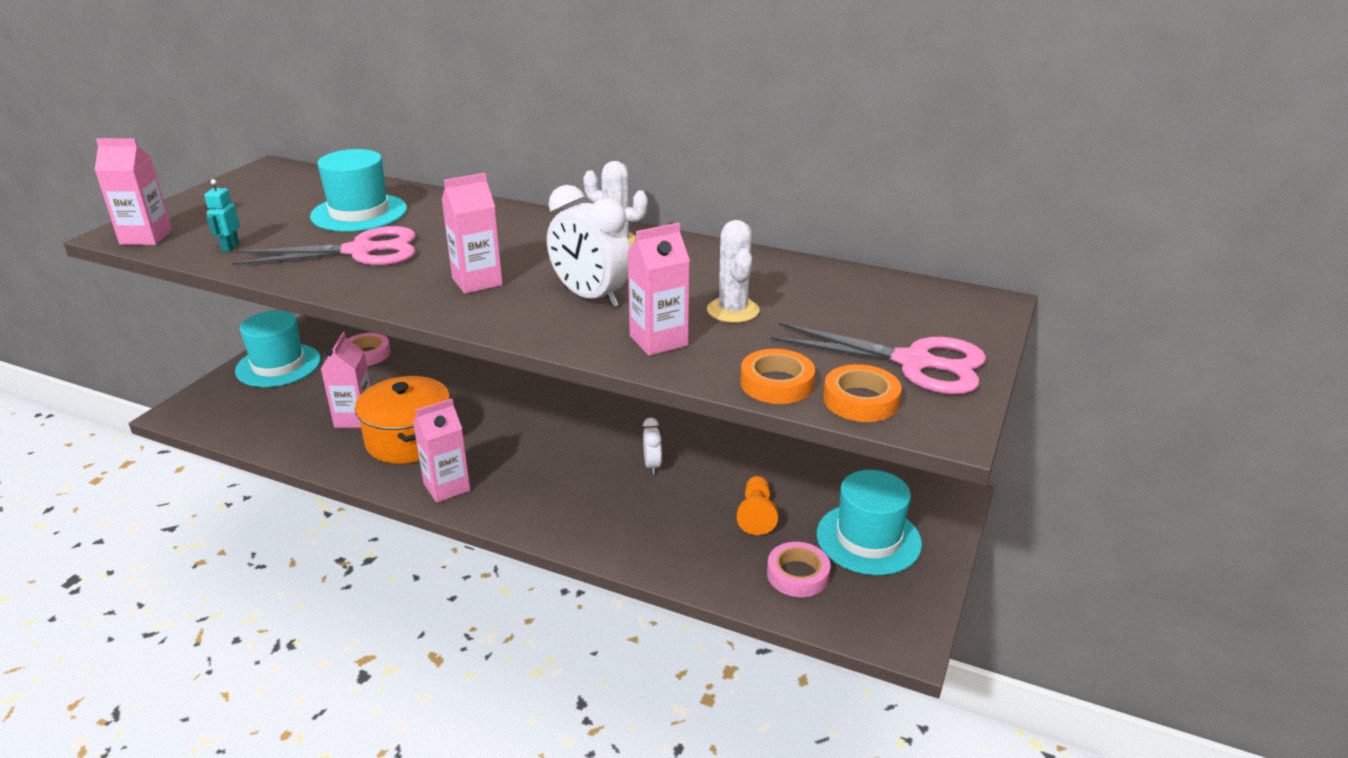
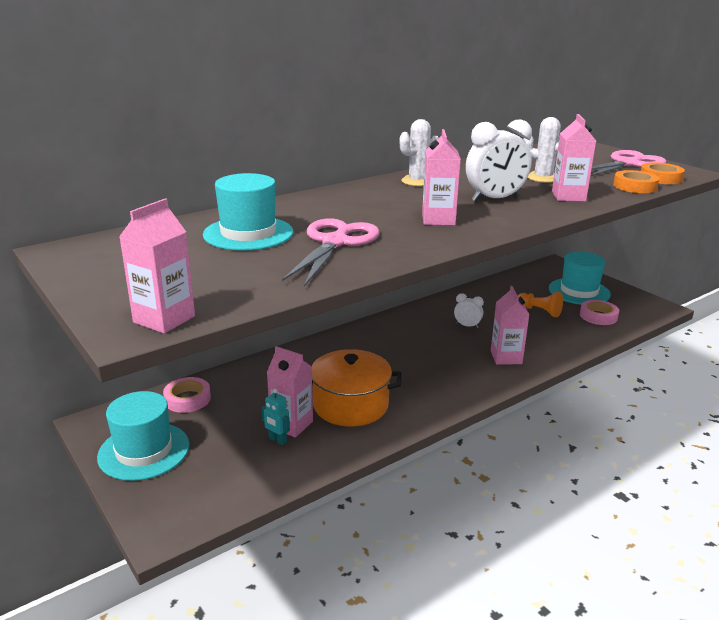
camera: 60 degrees left, 5 degrees down
turquoise robot [204,179,240,252] -> turquoise robot moved to [262,389,290,445]
pink carton [413,399,470,503] -> pink carton moved to [491,286,530,365]

